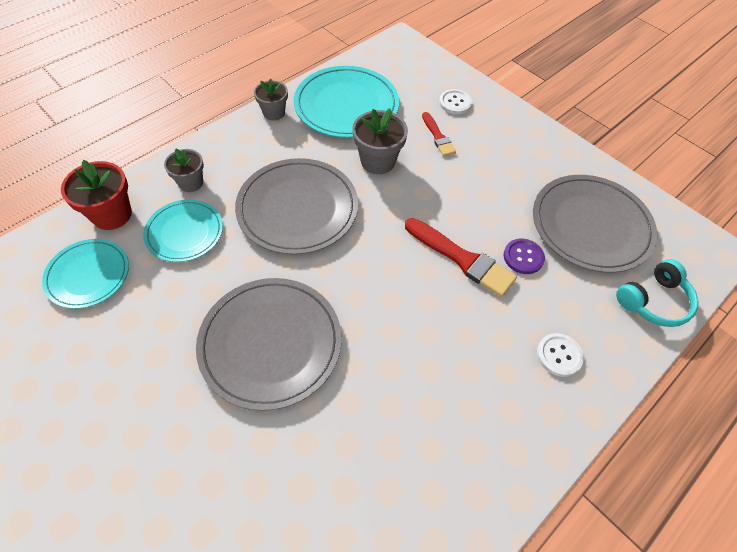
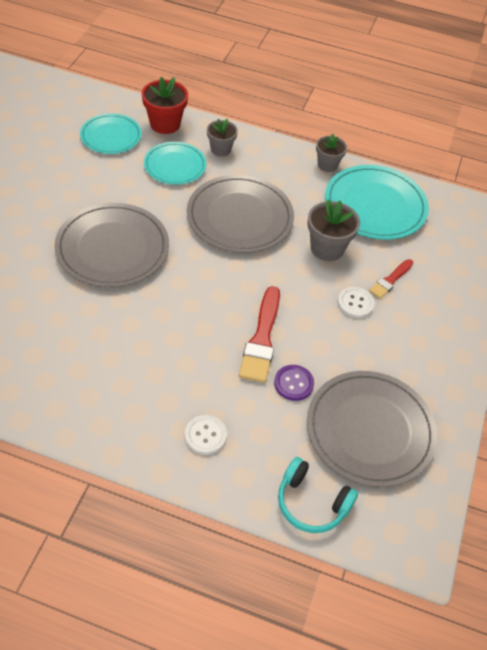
camera: 60 degrees right, 5 degrees down
white button [439,89,472,114] -> white button moved to [338,287,375,318]

